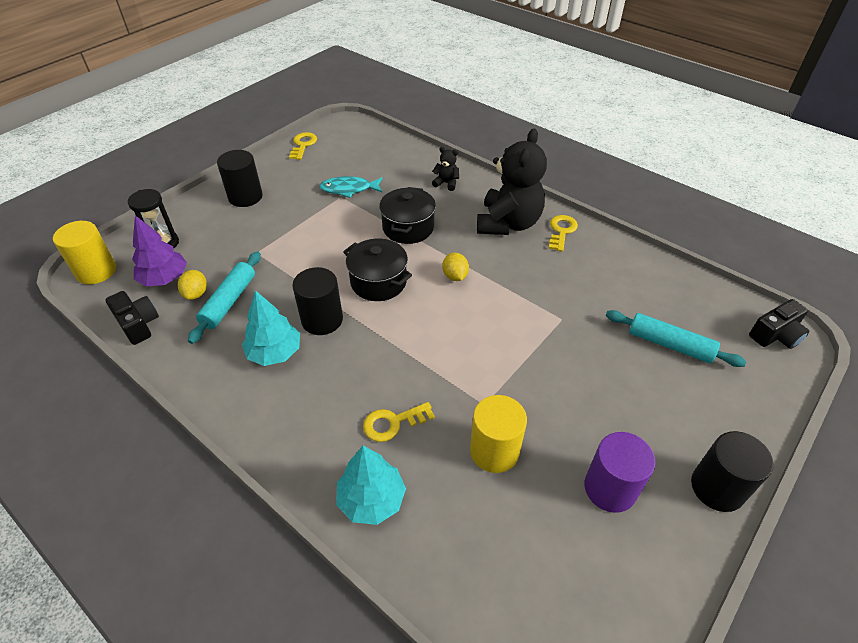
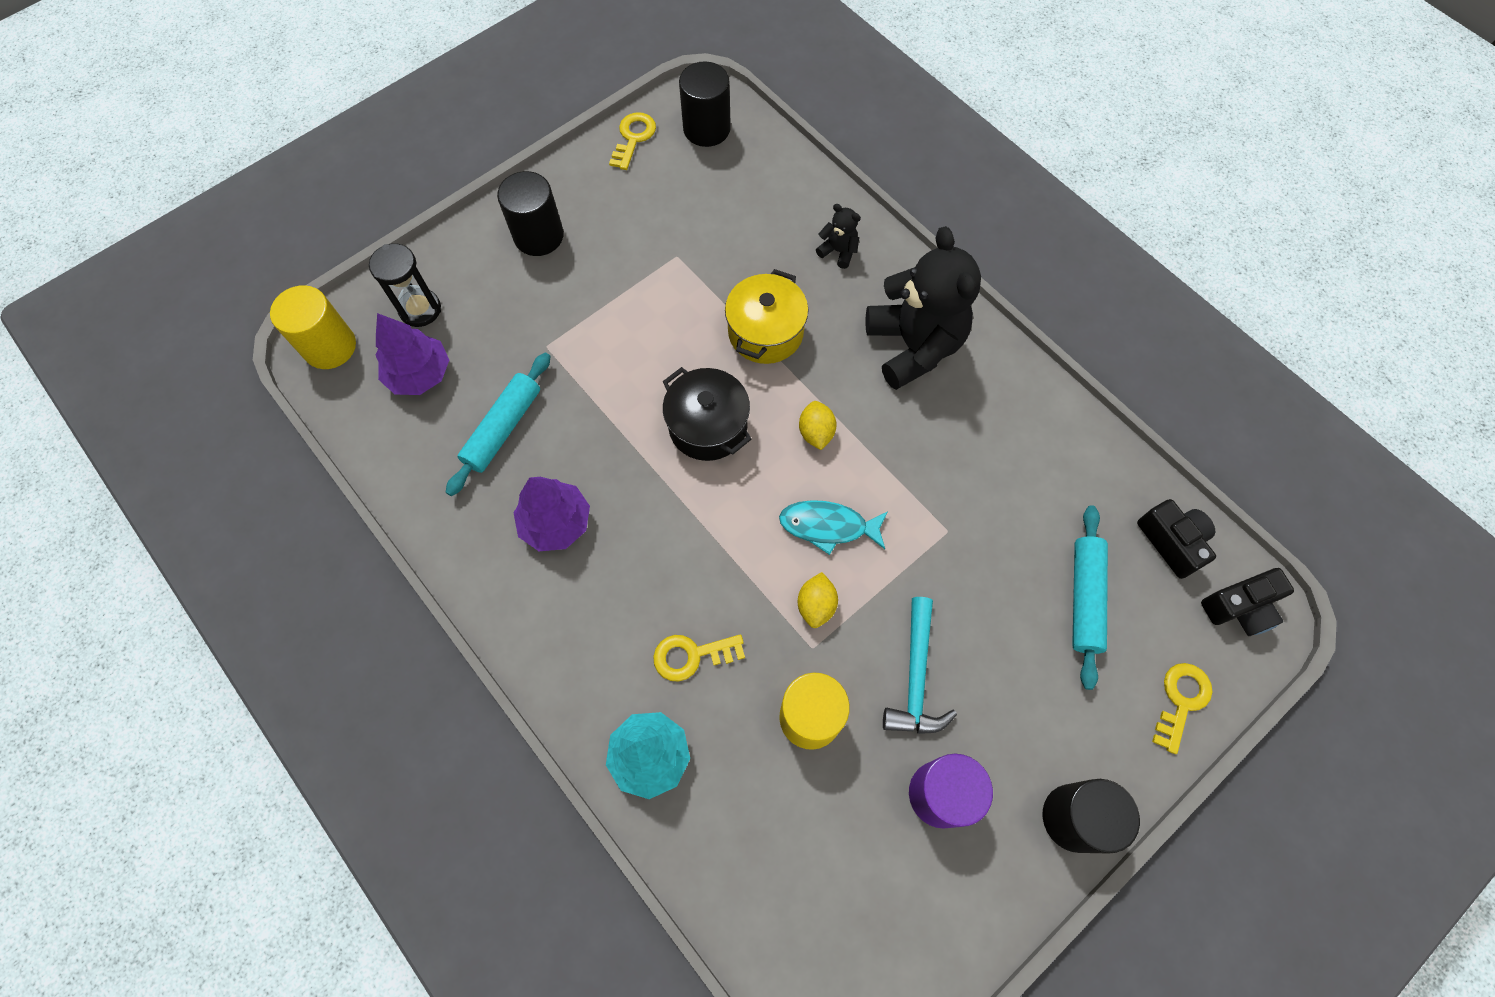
camera: 10 degrees right, 20 degrees up
black camera [105,291,159,345] -> black camera moved to [1137,499,1216,579]
yellow lemon [178,270,207,300] -> yellow lemon moved to [798,572,838,628]
turquoise tree [242,290,300,366] -> purple tree [514,477,590,551]
black cylinder [292,267,343,335] -> black cylinder moved to [679,61,731,147]
turquoise fish [319,176,382,198] -> turquoise fish moved to [779,500,888,555]
black pot [379,187,436,244] -> yellow pot [725,269,808,364]
black teddy bear [477,128,547,235] -> black teddy bear turned 45 degrees counterclockwise [865,226,981,390]
yellow key [549,215,578,252] -> yellow key moved to [1152,663,1212,754]
turquoise rolling pin [606,310,746,367] -> turquoise rolling pin turned 60 degrees clockwise [1072,505,1108,690]
none -> turquoise hammer [883,597,957,734]

